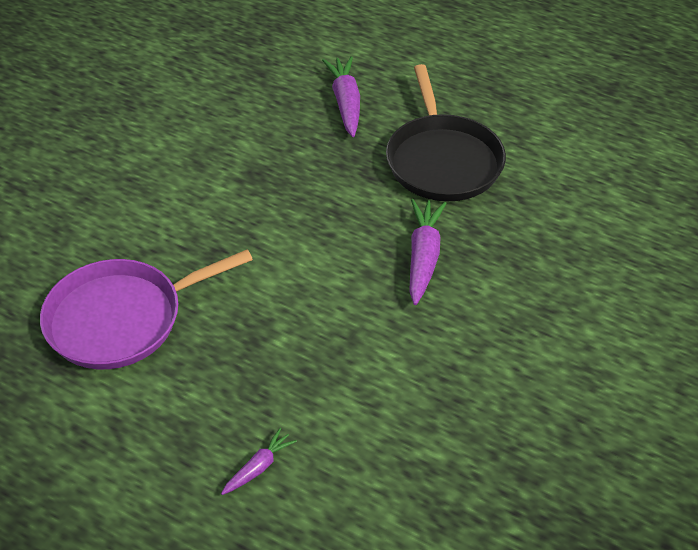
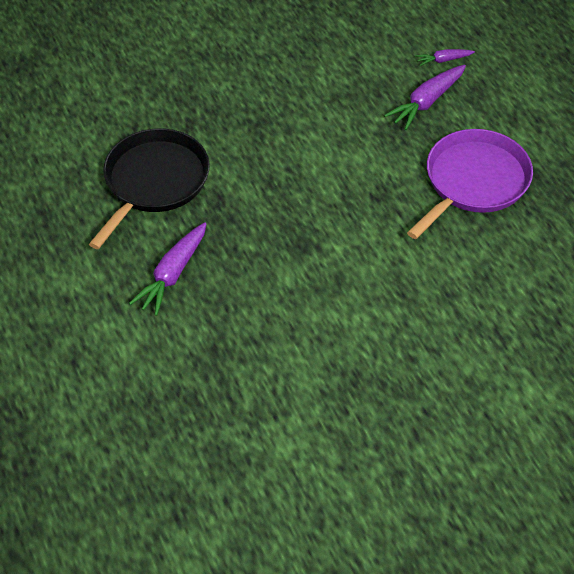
camera: 145 degrees left, 5 degrees up
purple pan [40,249,253,370] -> purple pan turned 60 degrees counterclockwise [407,129,533,239]
purple carrot [409,199,447,305] -> purple carrot moved to [384,65,466,130]

